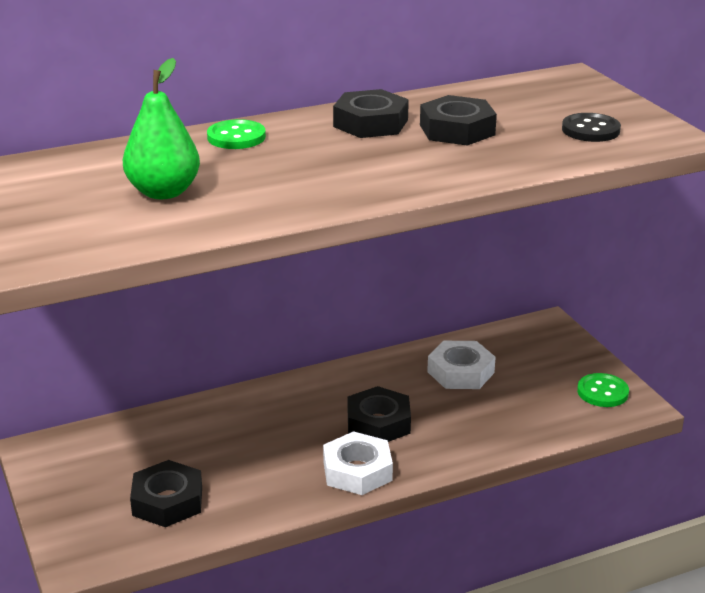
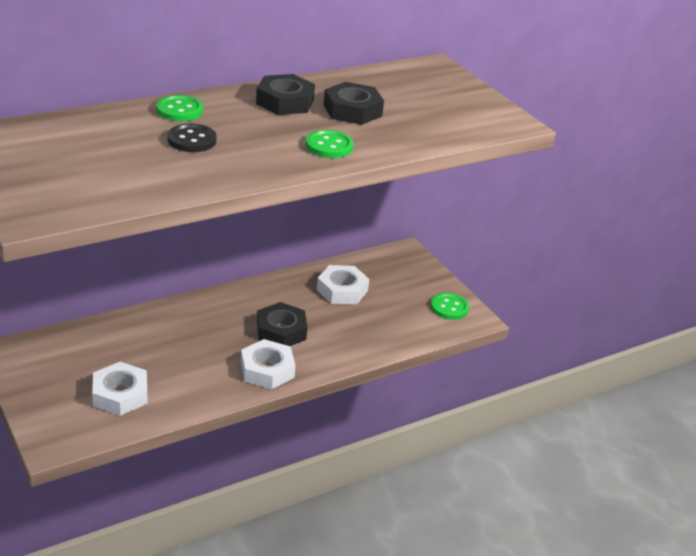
camera: 10 degrees left, 5 degrees up
green pear [123,58,200,199] -> none
black nut [130,460,202,527] -> white nut [92,362,148,416]
black button [562,113,621,142] -> black button moved to [167,124,217,152]
none -> green button [306,130,354,158]

